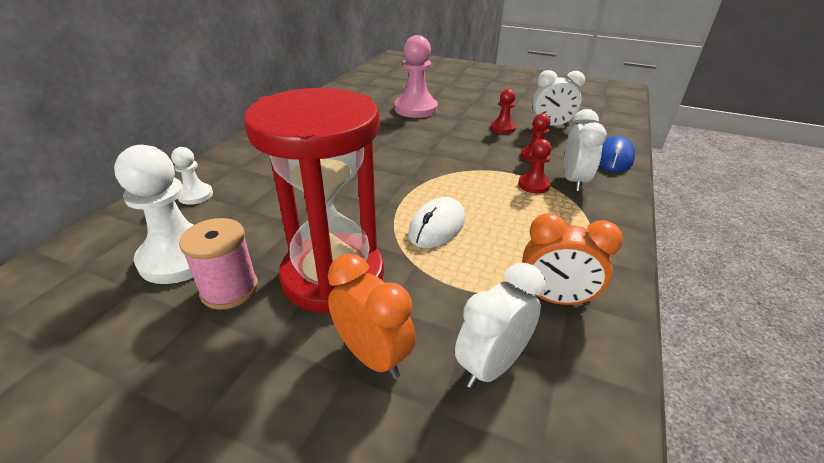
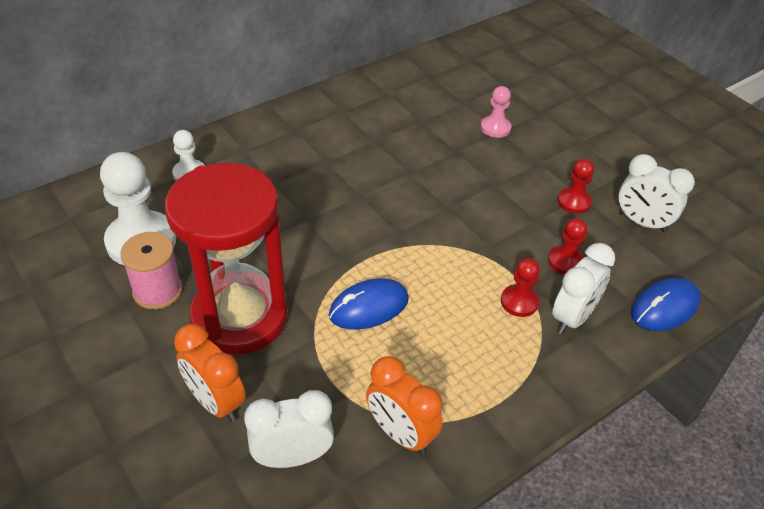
camera: 30 degrees right, 10 degrees up
orange clock [328,254,416,379] -> orange clock turned 150 degrees clockwise [174,324,246,422]
pink pawn [394,35,438,118] -> pink pawn [481,86,511,138], size x0.52
white mouse [408,197,465,248] -> blue mouse [329,279,409,329]

